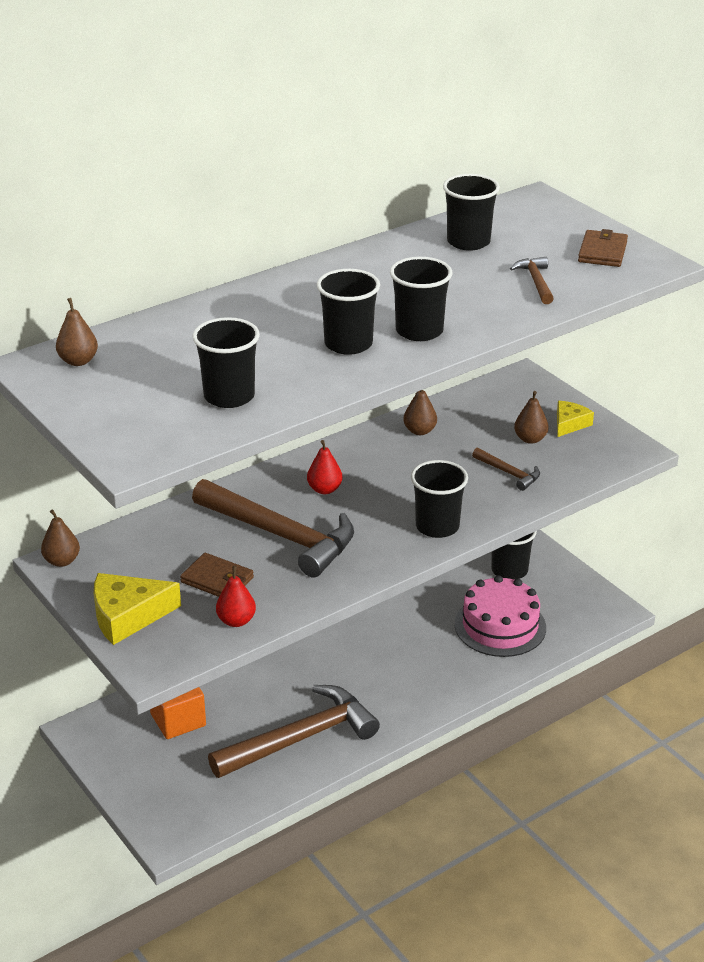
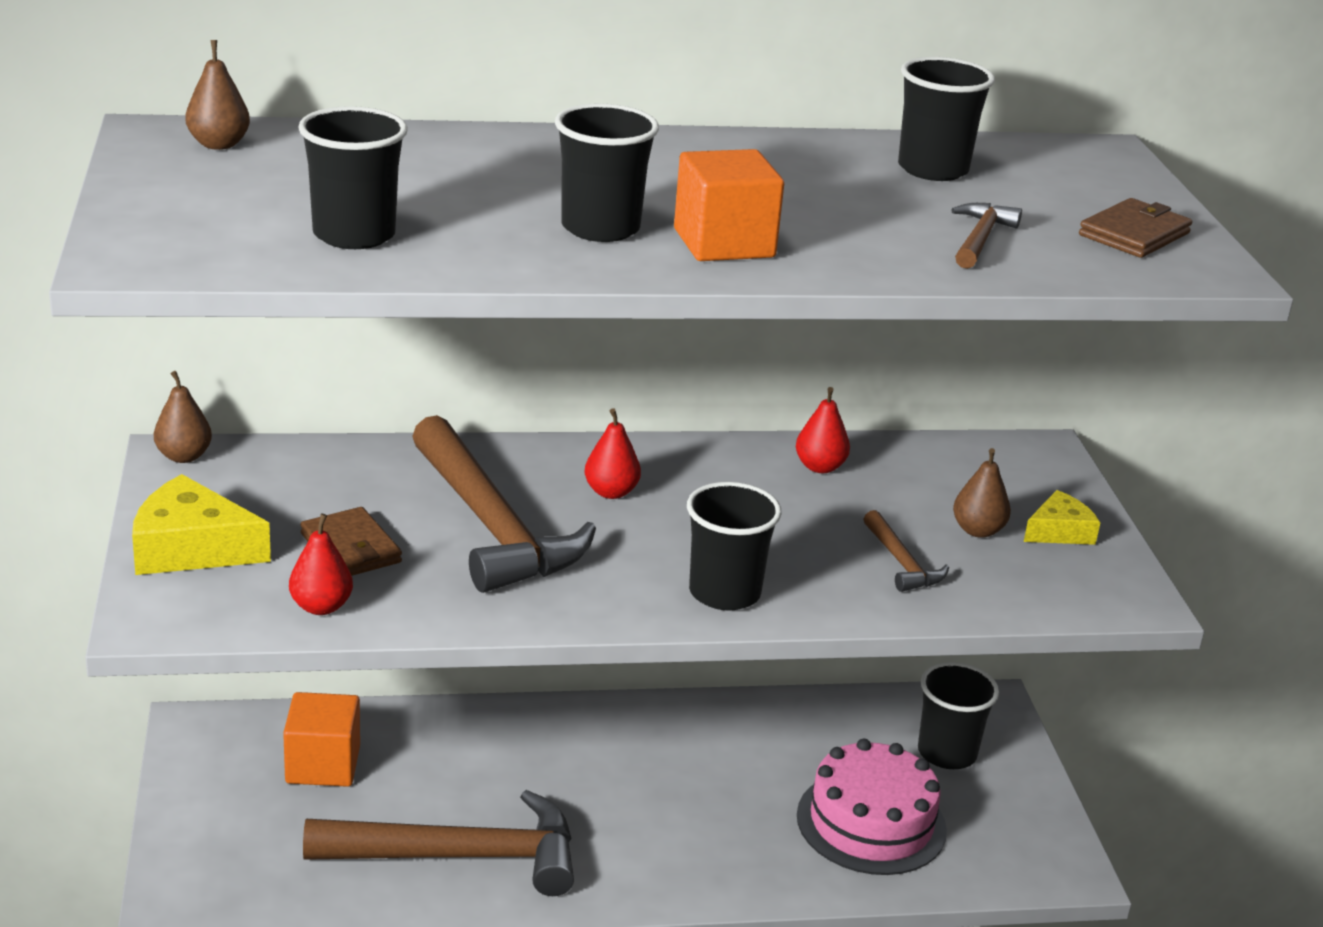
camera: 25 degrees right, 5 degrees down
black cup [390,257,452,341] -> orange cube [674,149,784,261]
brown pear [403,390,437,435] -> red pear [796,387,850,473]

